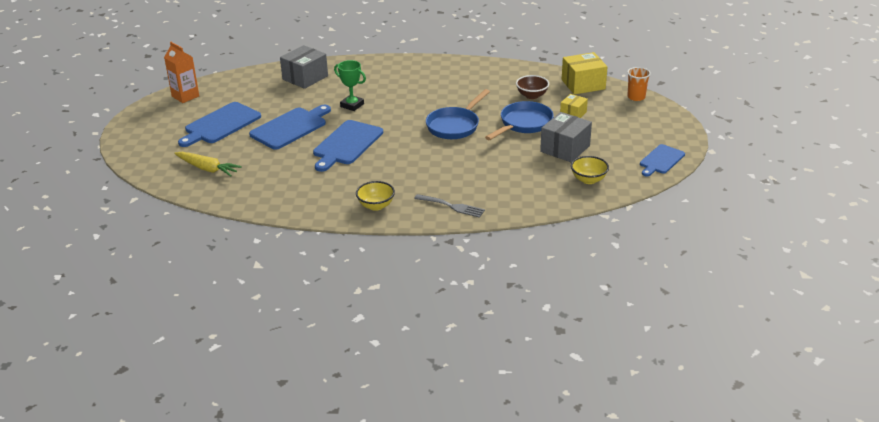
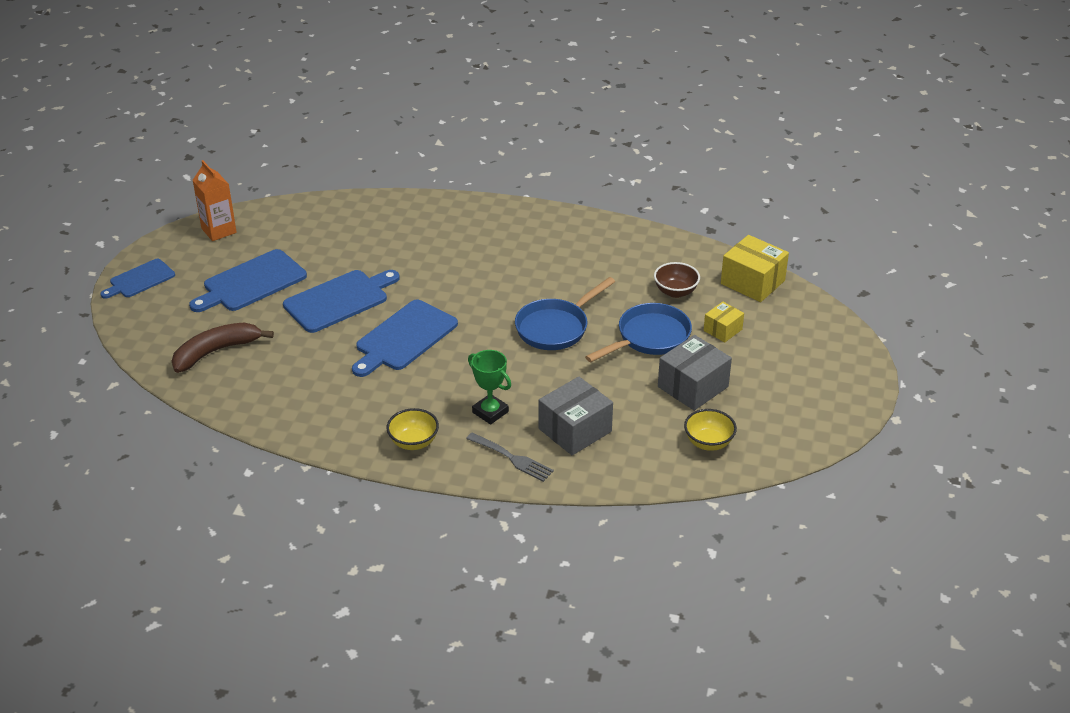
camera: 10 degrees right, 5 degrees up
yellow carrot [174,152,242,177] -> brown banana [172,322,274,373]
grey box [280,45,328,89] -> grey box moved to [539,376,613,455]
green trophy [334,60,366,111] -> green trophy moved to [468,350,511,424]
yellow box [562,52,607,95] -> yellow box turned 45 degrees clockwise [721,235,789,302]
orange cup [627,67,651,101] -> none
blue cutting board [640,144,685,176] -> blue cutting board moved to [101,259,175,299]

